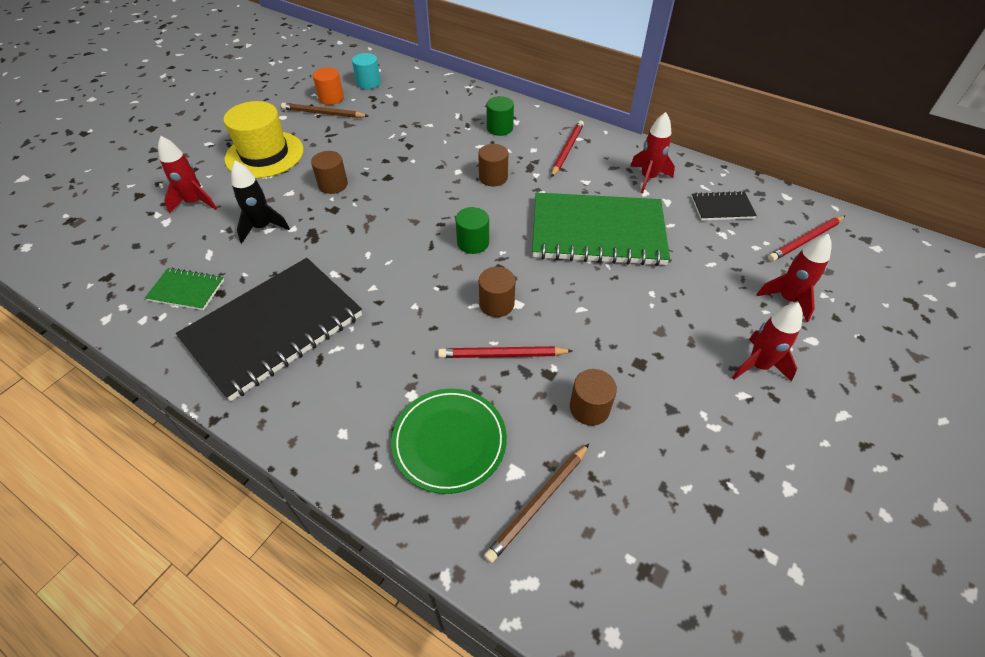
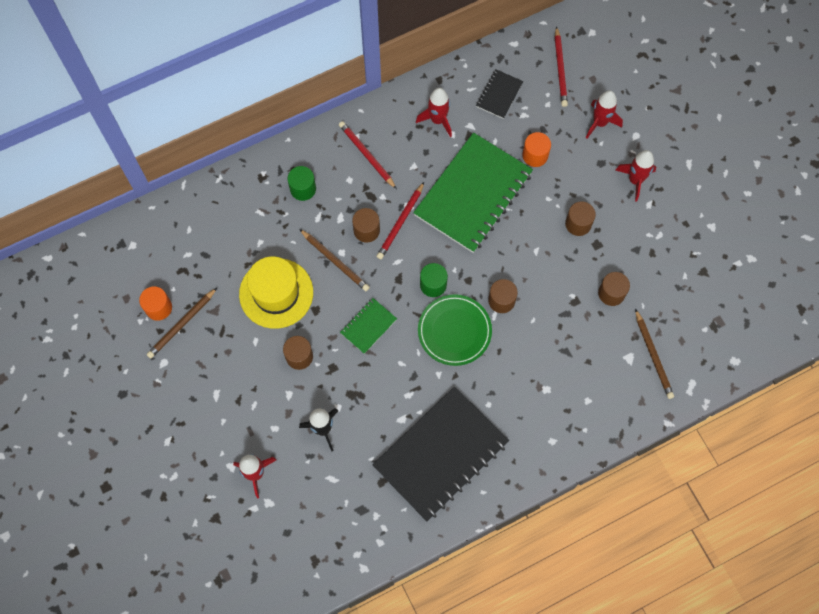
camera: 60 degrees left, 20 degrees up
green notebook [145,268,224,310] -> green notebook moved to [340,298,397,354]
black notebook [176,258,362,401] -> black notebook turned 60 degrees clockwise [372,387,509,521]
yellow hat [224,101,304,178] -> yellow hat moved to [239,256,313,329]
turquoise cylinder [352,53,381,89] -> none
green plate [391,389,507,494] -> green plate moved to [418,294,492,366]
red pencil [438,346,573,358] -> red pencil moved to [376,182,424,259]
none -> brown pencil [299,229,370,291]
none -> orange cylinder [522,132,551,167]
none -> brown cylinder [565,201,596,236]

